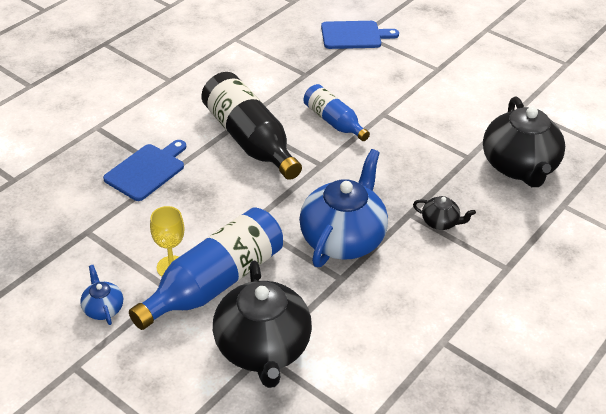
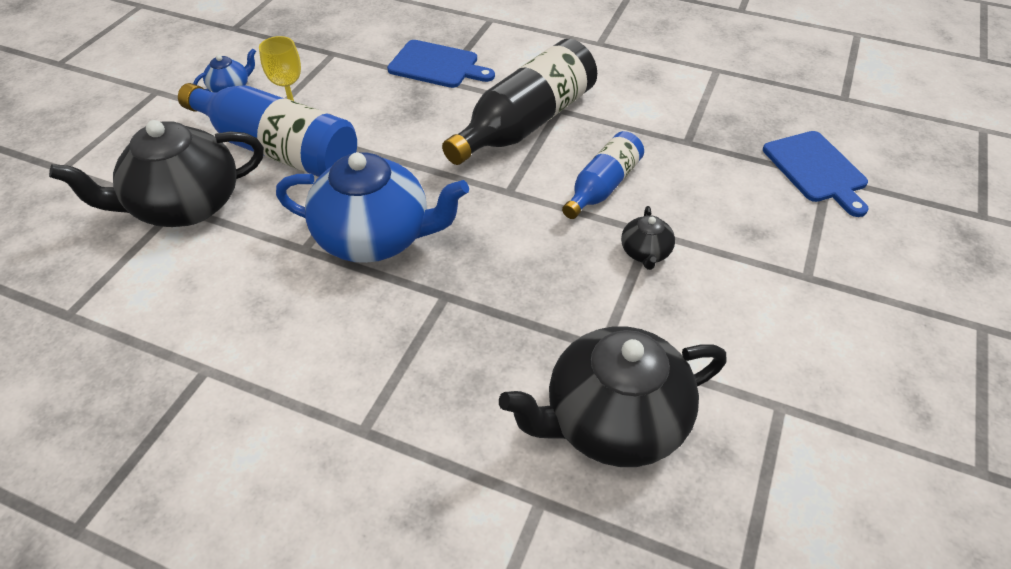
camera: 75 degrees right, 5 degrees up
black teapot [413,196,476,230] -> black teapot moved to [621,206,675,270]

